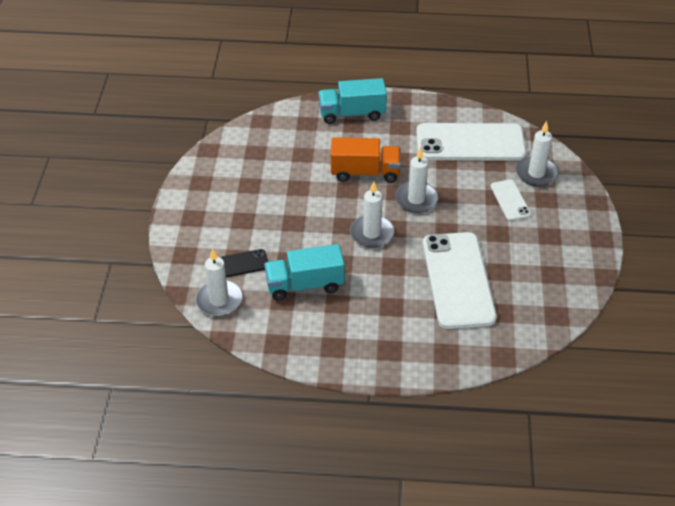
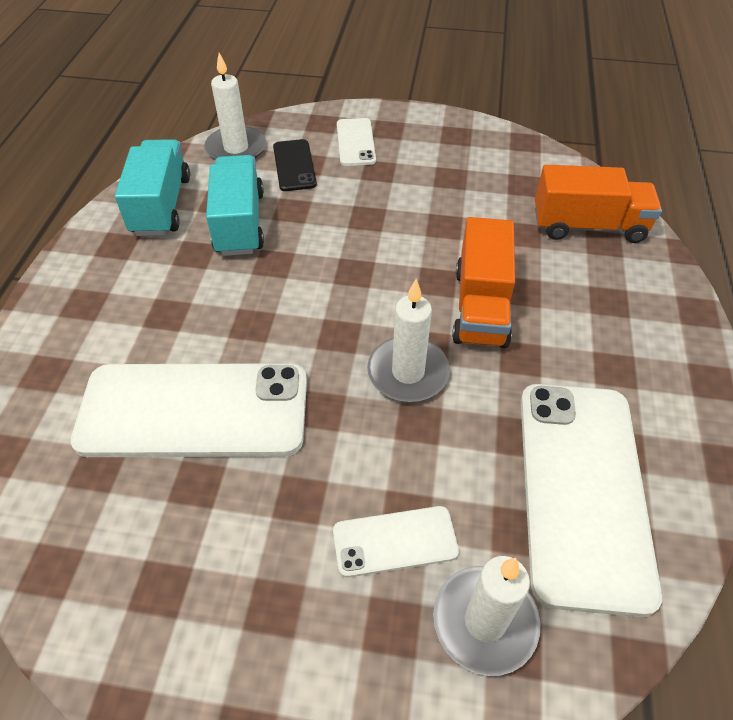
camera: 95 degrees right, 5 degrees up
turquoise truck [319,78,387,124] -> turquoise truck moved to [115,139,190,236]
white candle [350,181,395,248] -> none
none -> white phone [337,118,376,166]
none -> orange truck [535,165,662,243]

